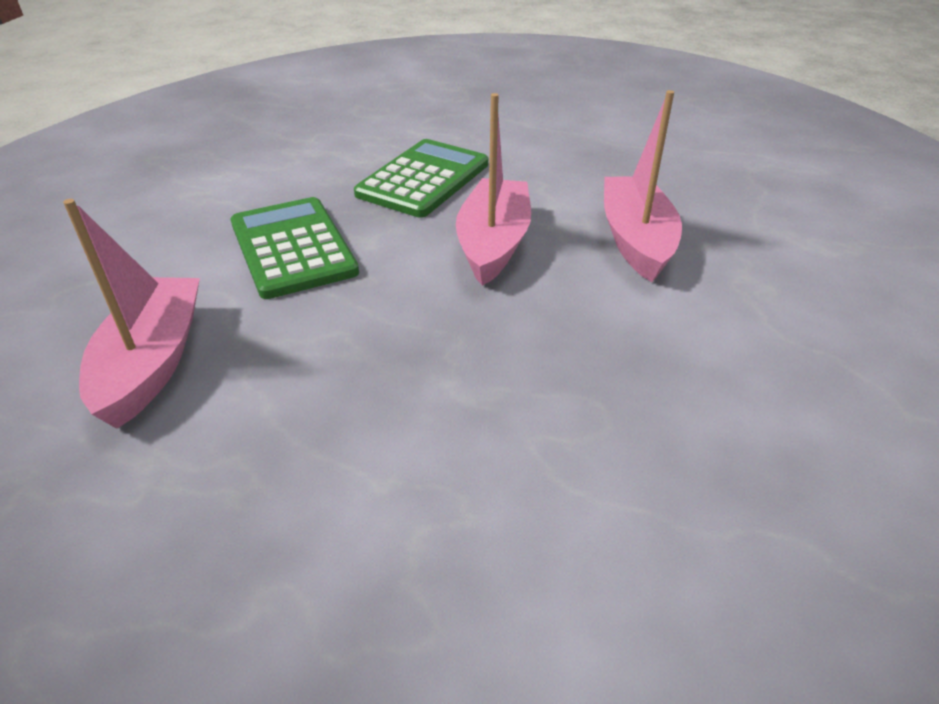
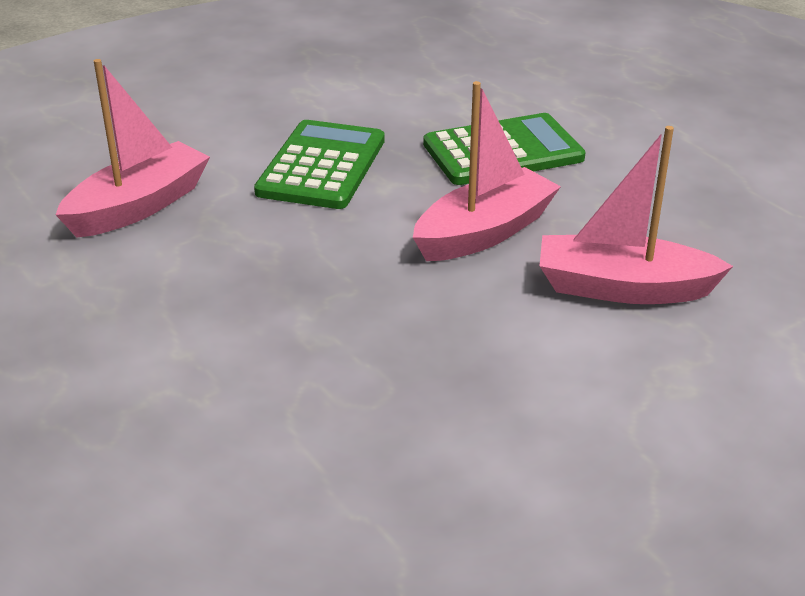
camera: 40 degrees right, 5 degrees down
pink boat [604,90,682,282] -> pink boat turned 120 degrees counterclockwise [540,126,733,304]

